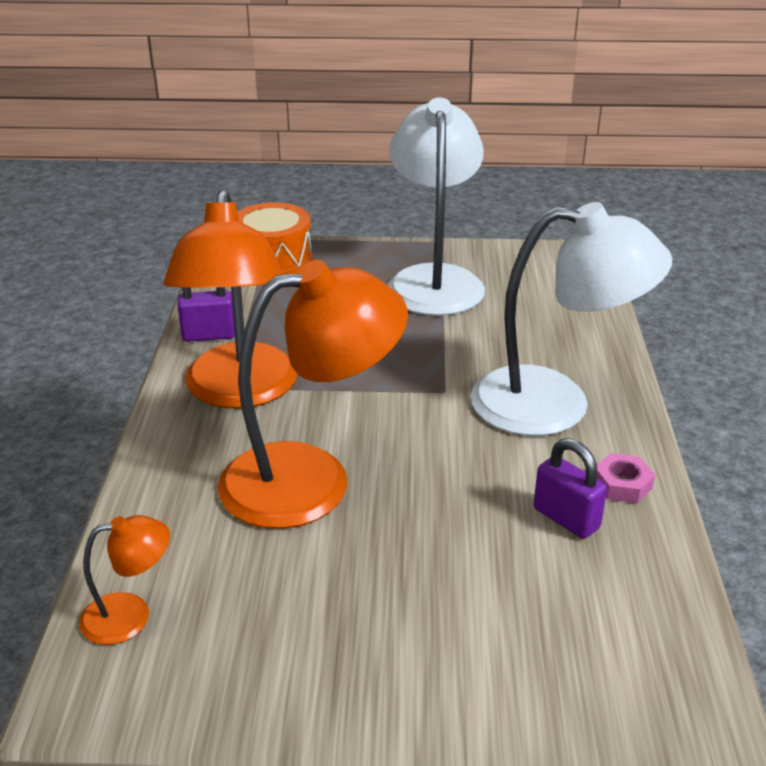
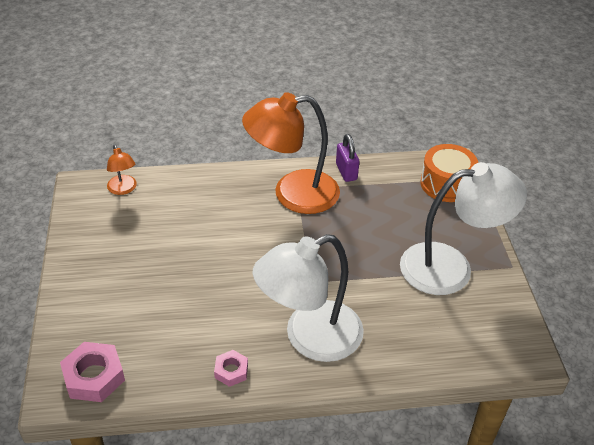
camera: 80 degrees right, 10 degrees up
orange lamp [217,260,408,529] -> none
white lamp [471,202,672,436] -> white lamp turned 60 degrees clockwise [253,234,364,362]
purple padlock [534,438,607,539] -> none
none -> pink nut [60,342,125,402]

